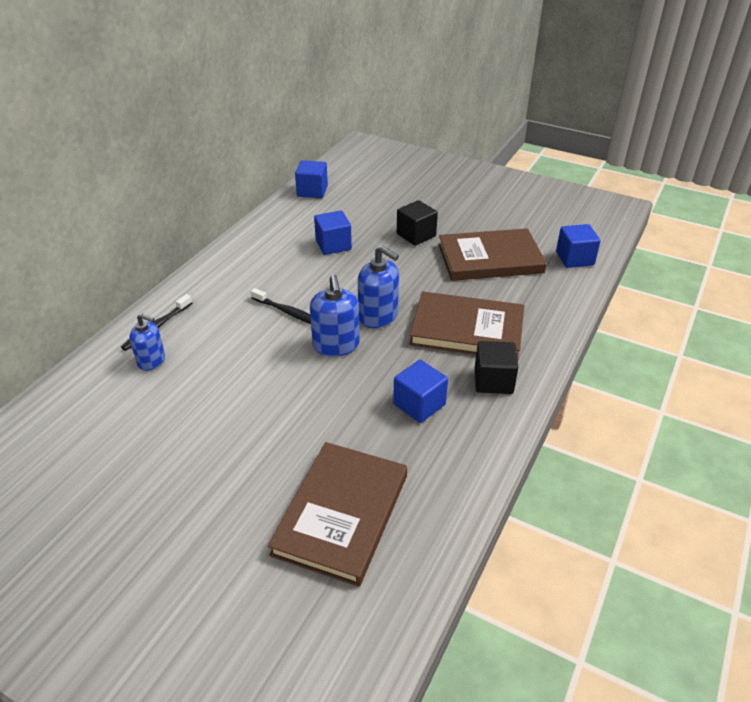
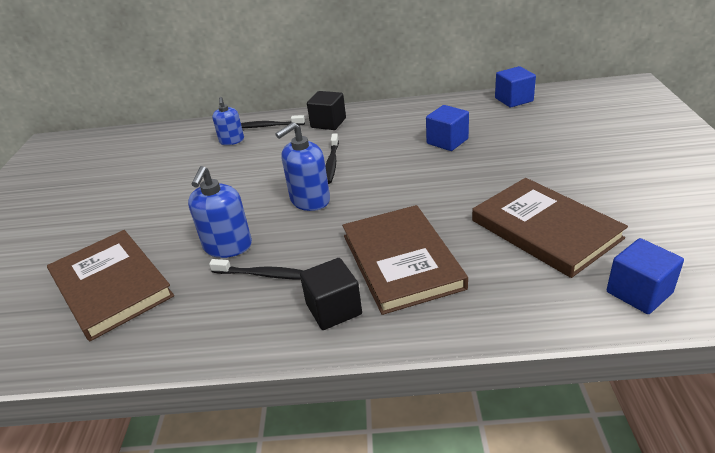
camera: 65 degrees right, 5 degrees down
brown book [268,442,407,587] -> brown book turned 60 degrees clockwise [47,230,174,341]
blue soap dispenser [358,245,399,328] -> blue soap dispenser moved to [188,166,252,258]
blue cube [393,360,448,423] -> black toothbrush [209,259,304,279]
black cube [397,200,438,246] -> black cube moved to [307,91,346,130]

